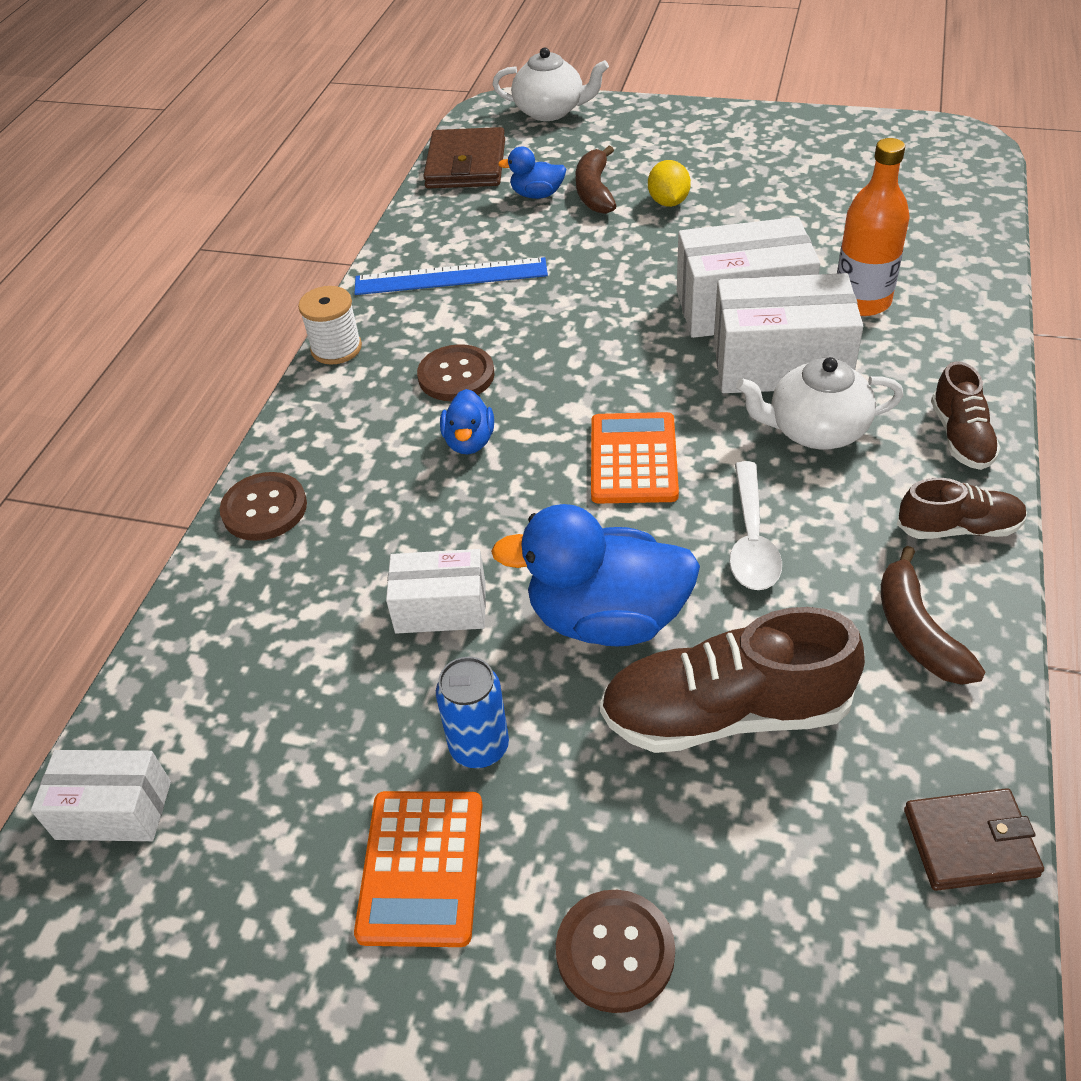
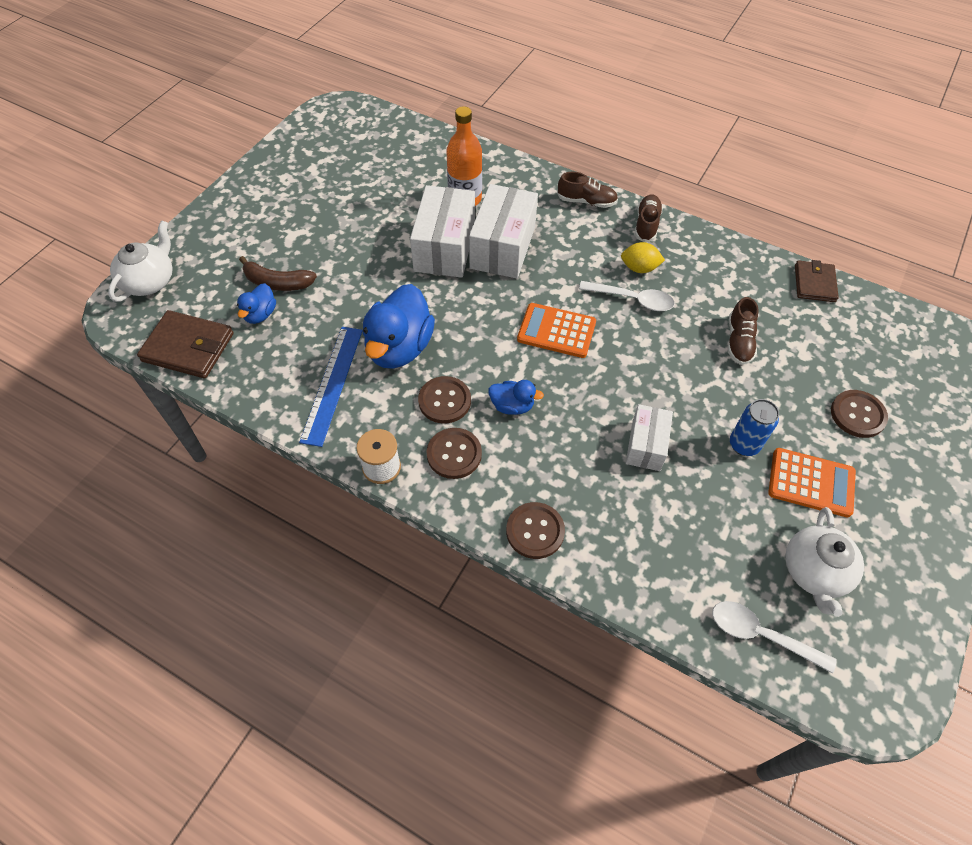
camera: 80 degrees left, 10 degrees up
white box [31,750,171,841] -> white spoon [712,601,837,674]
blue duck [491,504,700,646] -> blue duck moved to [363,284,435,369]
brown shoe [600,607,865,753] -> brown shoe [728,297,759,365], size x0.56
yellow lemon [648,160,691,207] -> yellow lemon moved to [621,242,665,273]
white teapot [736,357,904,449] -> white teapot moved to [785,507,864,617]
brown banana [881,546,985,685] -> none
none -> brown button [426,428,482,479]

